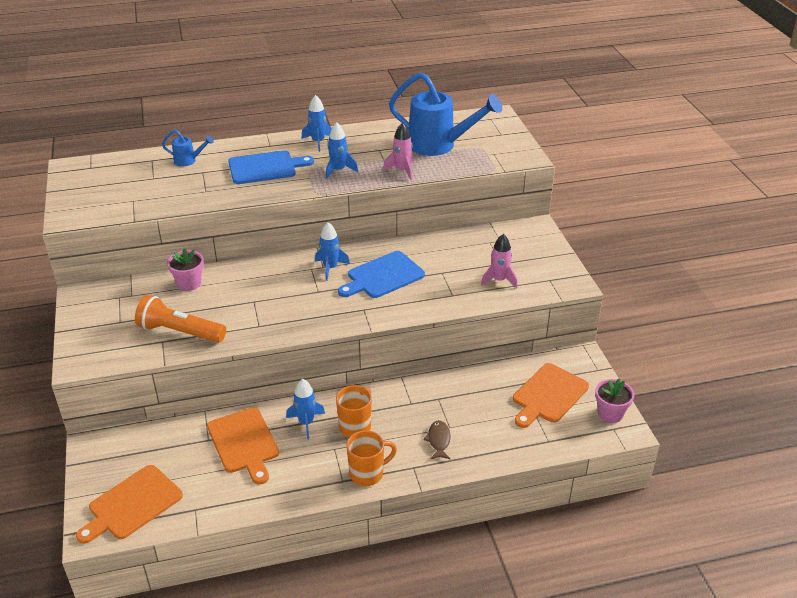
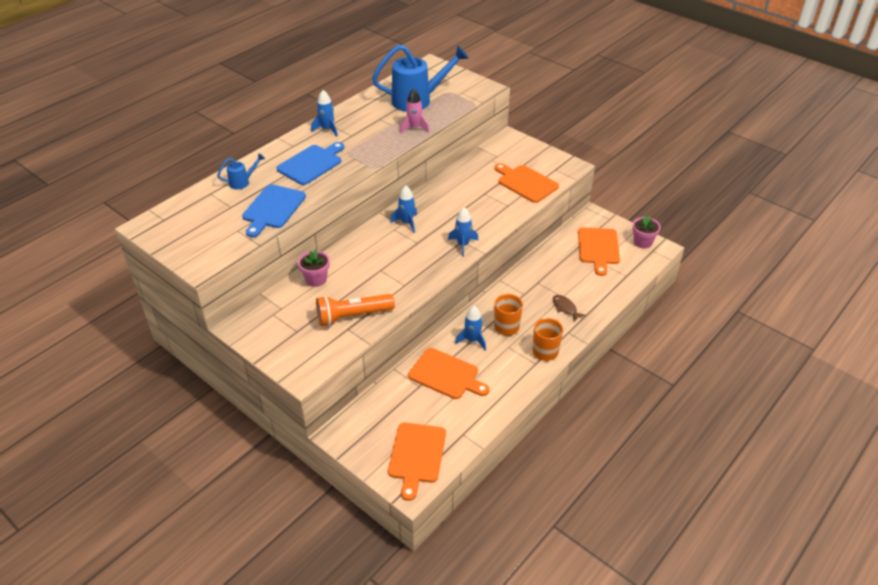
camera: 35 degrees left, 5 degrees up
blue rocket [326,122,358,179] -> blue rocket moved to [448,207,478,257]
blue cutting board [338,251,425,298] -> blue cutting board moved to [242,184,306,237]
pink rocket [481,234,518,288] -> orange cutting board [494,163,559,203]

